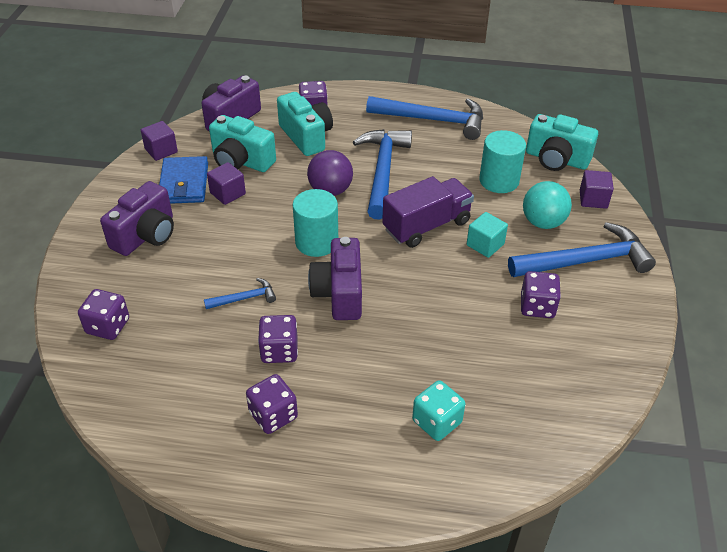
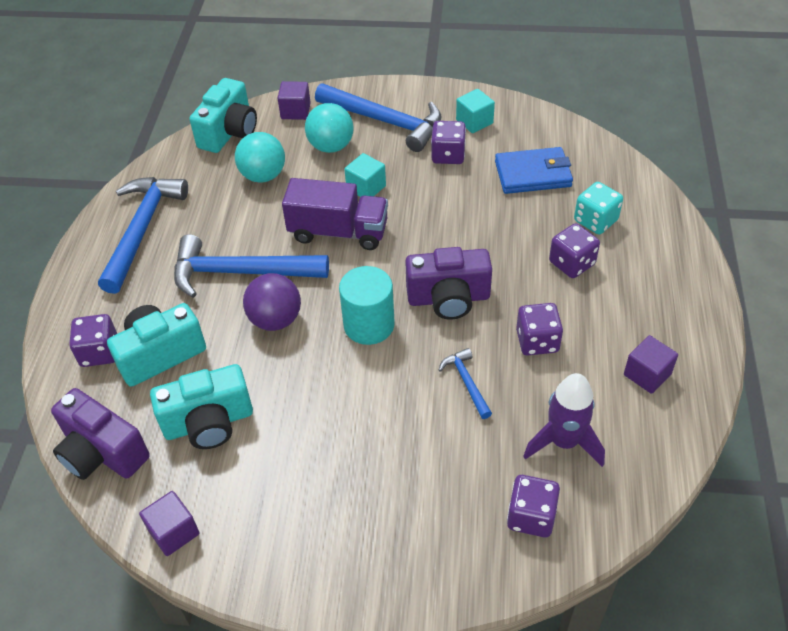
camera: 90 degrees left, 5 degrees up
purple camera [100,181,174,256] -> none
blue wallet [159,156,208,204] -> blue wallet moved to [495,147,573,194]
purple cube [207,162,246,205] -> purple cube moved to [624,335,678,394]
turquoise camera [209,115,276,172] -> turquoise camera turned 45 degrees clockwise [150,364,253,449]
purple dice [246,374,298,434] -> purple dice moved to [549,223,600,278]
purple truck [382,176,474,248] -> purple truck turned 135 degrees clockwise [282,178,388,250]
turquoise cylinder [479,130,526,193] -> turquoise ball [235,132,285,183]
blue hammer [508,222,656,277] -> blue hammer turned 135 degrees clockwise [315,83,441,152]
none -> turquoise cube [456,89,495,133]
none -> purple rocket [523,373,605,467]

